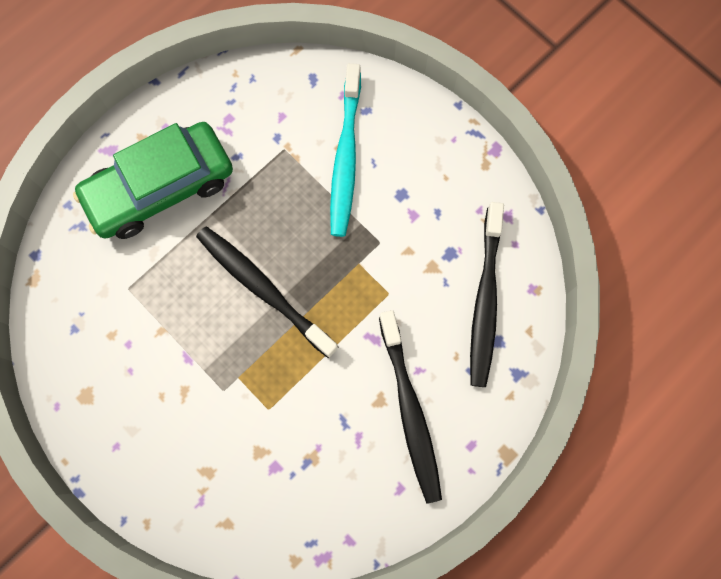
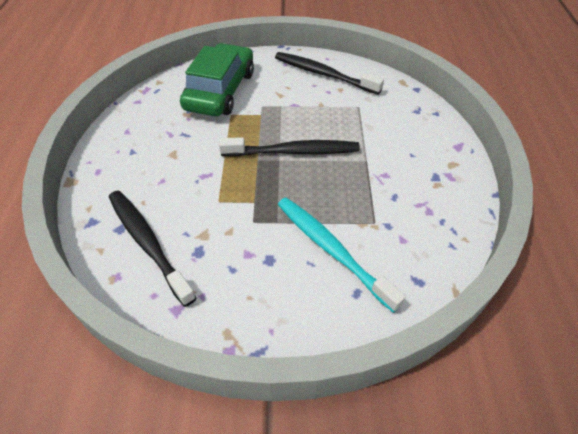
camera: 135 degrees right, 25 degrees down
green car [73,122,233,239] -> green car moved to [180,43,254,116]
black toothbrush [379,310,442,504] -> black toothbrush moved to [275,52,384,95]

